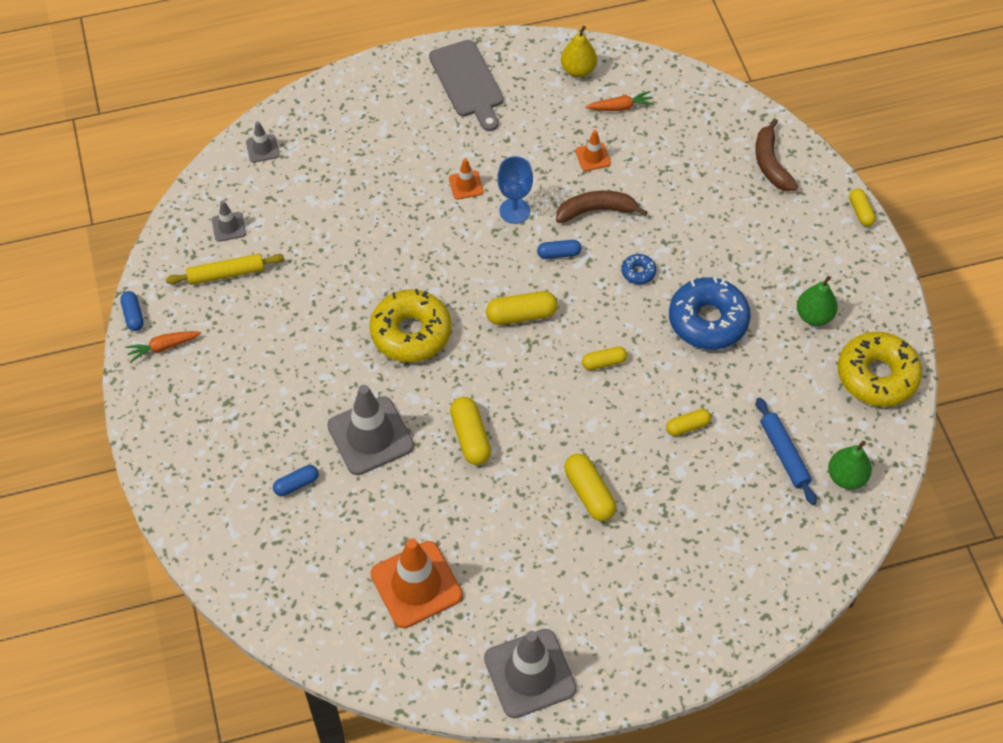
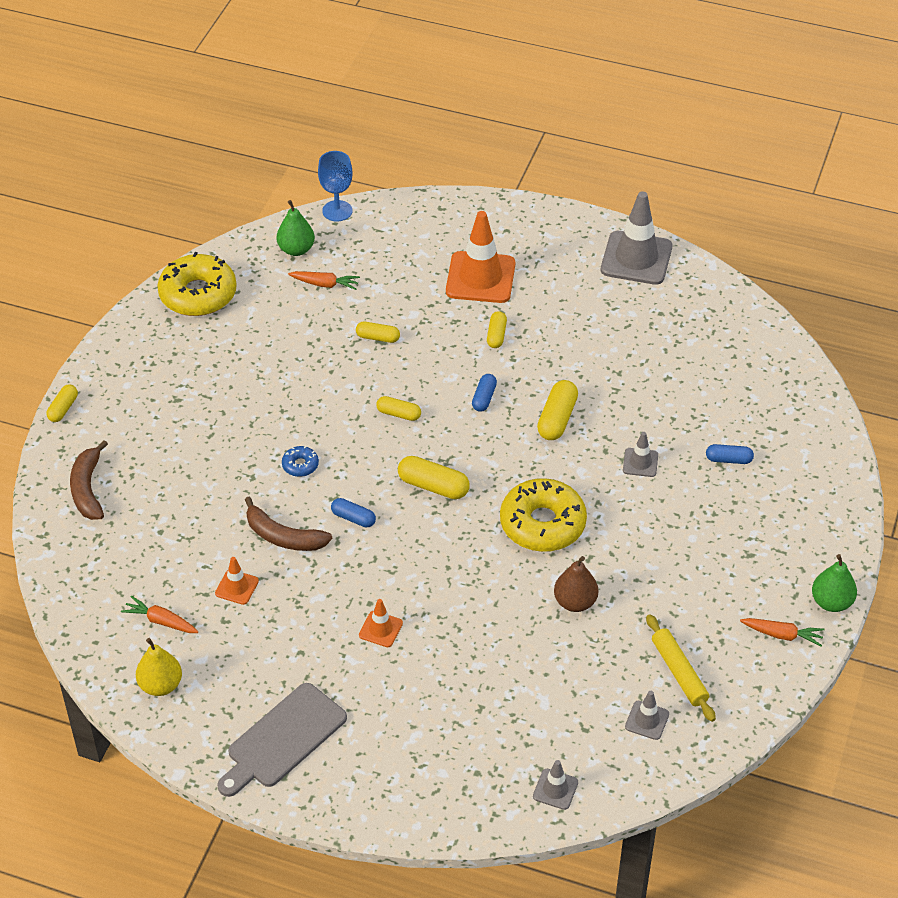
camera: 145 degrees left, 10 degrees down
blue capsule [120,291,144,331] -> blue capsule moved to [472,374,497,412]
yellow rolling pin [166,254,284,285] -> yellow rolling pin turned 45 degrees clockwise [646,614,716,722]
grey traffic cone [327,385,414,475] -> grey traffic cone [623,432,658,477], size x0.48
orange traffic cone [371,539,463,628] -> orange traffic cone moved to [446,211,515,303]
grey cutting board [429,40,504,131] -> grey cutting board turned 150 degrees counterclockwise [217,683,347,797]
blue goblet [497,156,533,224] -> blue goblet moved to [318,151,352,222]
yellow capsule [564,454,616,521] -> yellow capsule [487,311,507,348], size x0.63
blue donut [669,277,751,350] -> none
brown banana [755,118,798,191] -> brown banana turned 150 degrees clockwise [70,440,108,520]
blue rolling pin [756,397,817,505] -> orange carrot [288,271,360,290]
green pear [797,276,838,326] -> green pear moved to [812,554,857,612]
none -> brown pear [554,556,598,612]

